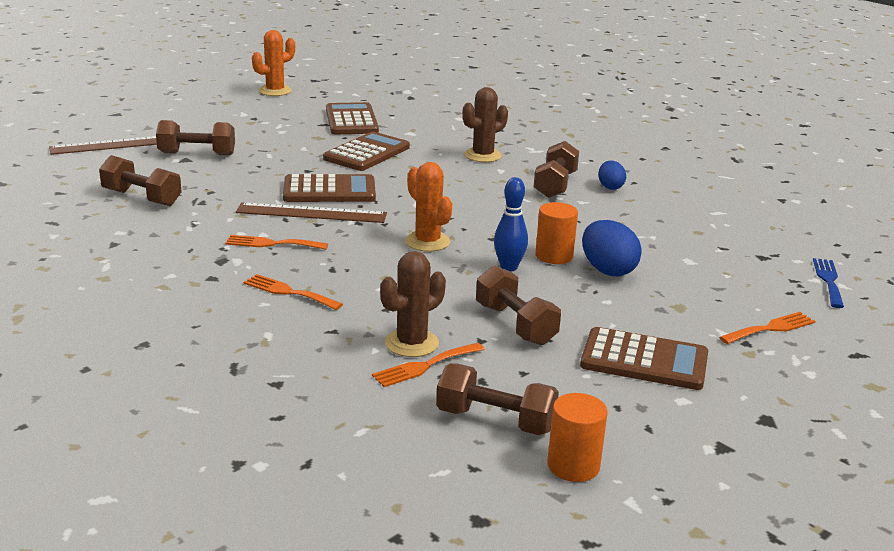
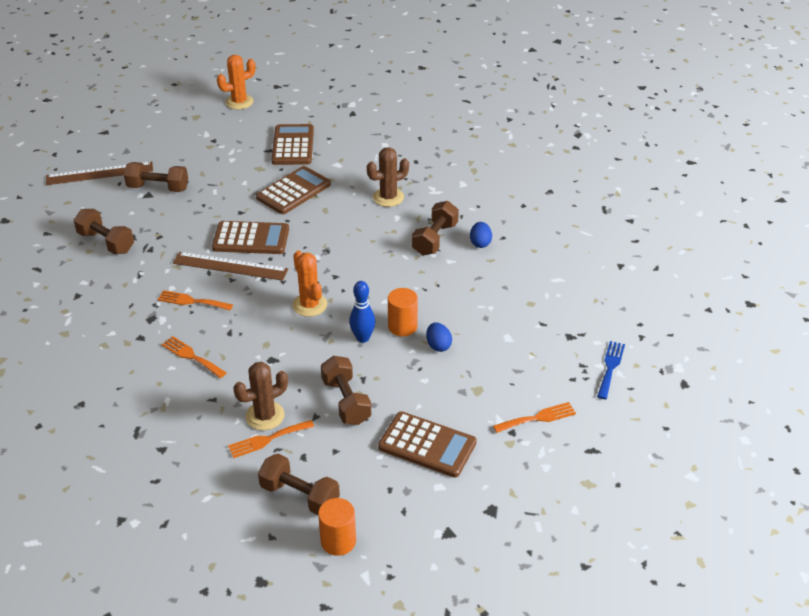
camera: 10 degrees right, 15 degrees up
blue egg [582,220,642,276] -> blue egg [426,322,452,352], size x0.62

